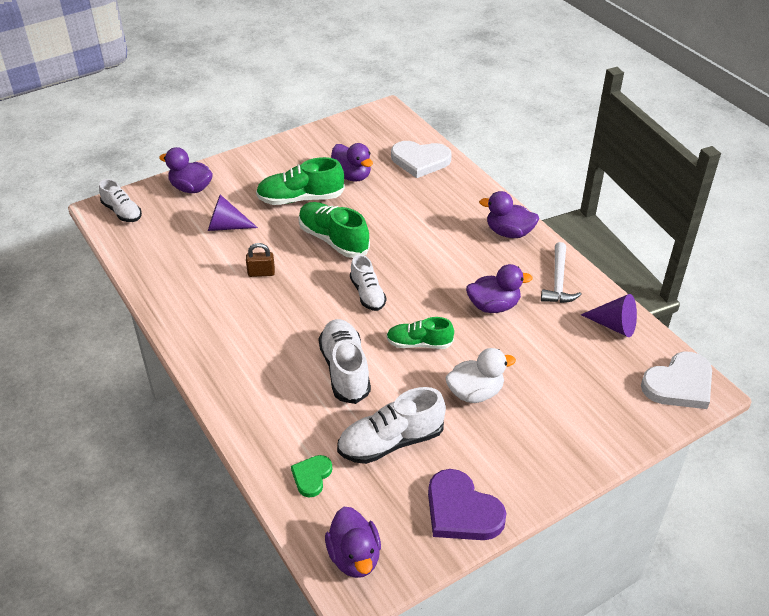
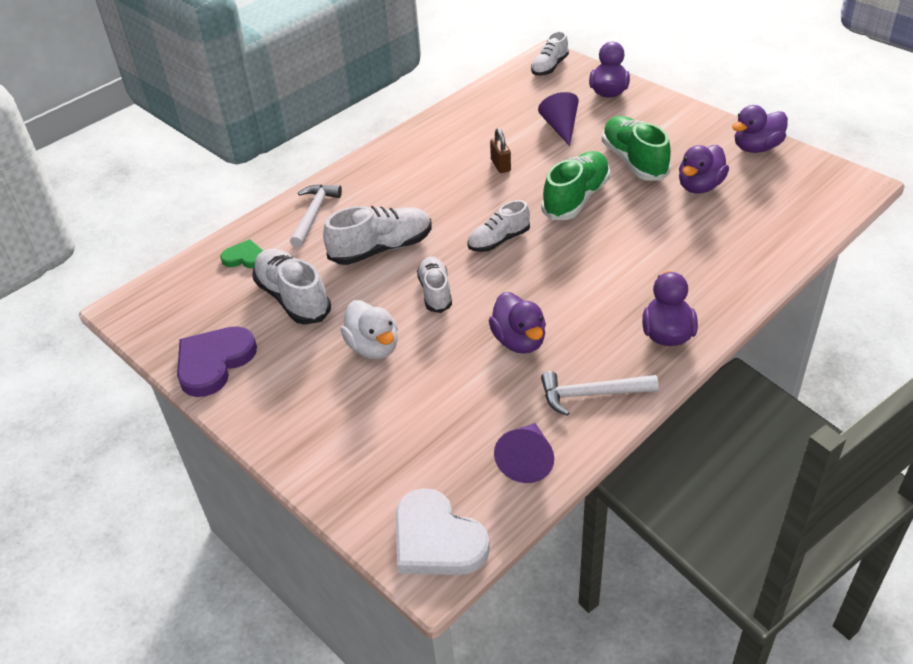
camera: 80 degrees right, 0 degrees up
purple duck [325,507,381,578] -> purple duck moved to [732,105,788,153]
green shoe [386,317,454,349] -> white shoe [417,257,452,313]
white heart [391,141,452,178] -> none
none -> white hammer [290,184,342,248]

